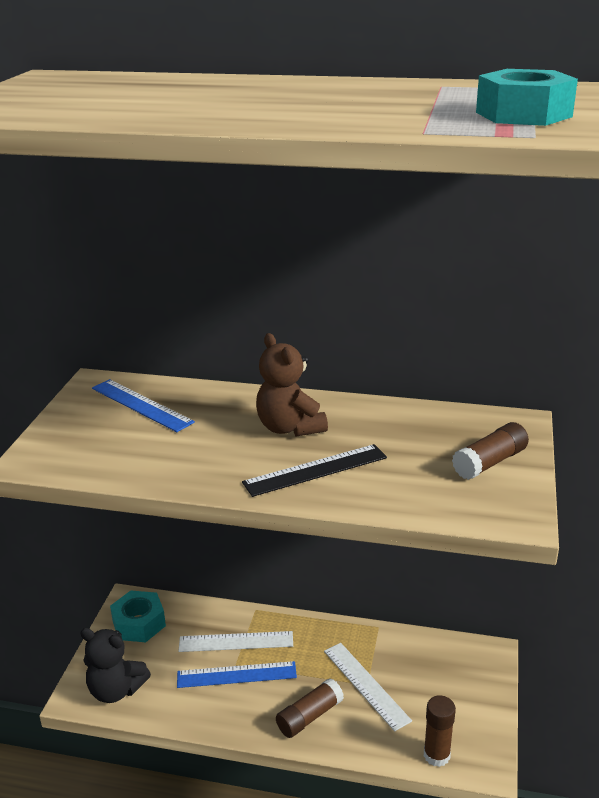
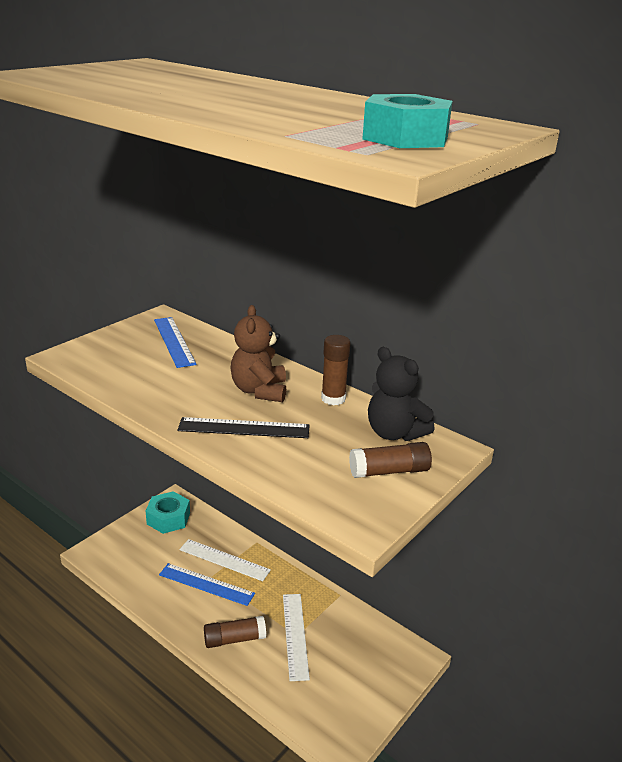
camera: 25 degrees right, 0 degrees up
black teddy bear [80,628,151,703] -> black teddy bear moved to [368,347,434,441]
brown glue stick [424,695,456,767] -> brown glue stick moved to [321,335,351,405]

